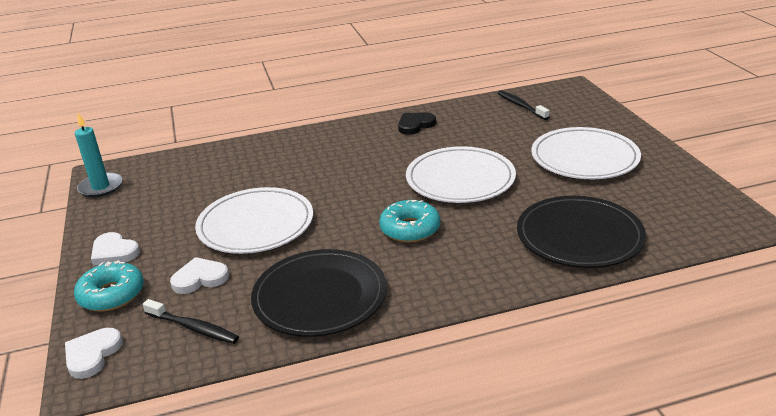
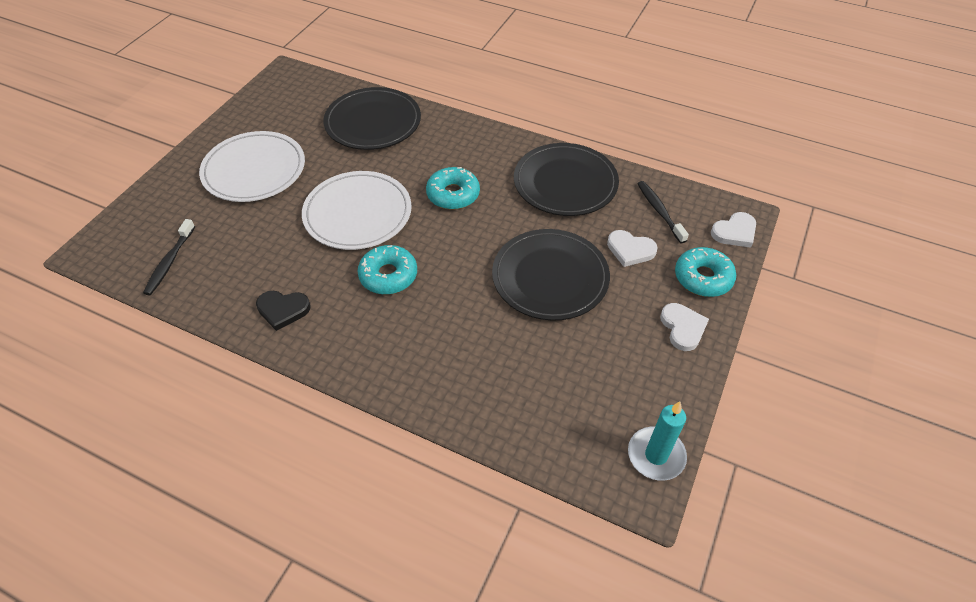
camera: 140 degrees left, 20 degrees up
white plate [195,187,313,254] -> black plate [492,229,610,321]
none -> turquoise donut [357,245,417,295]

